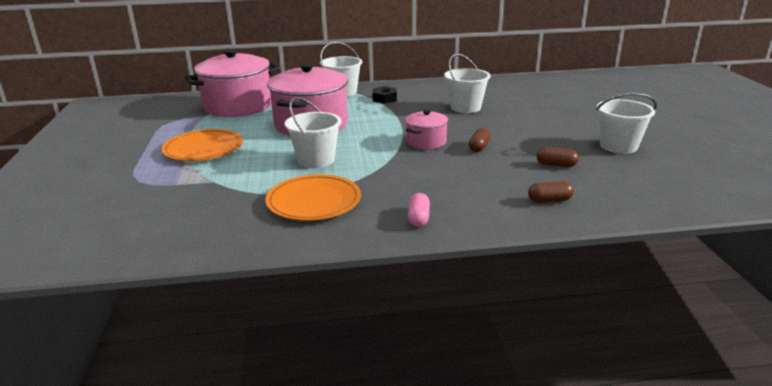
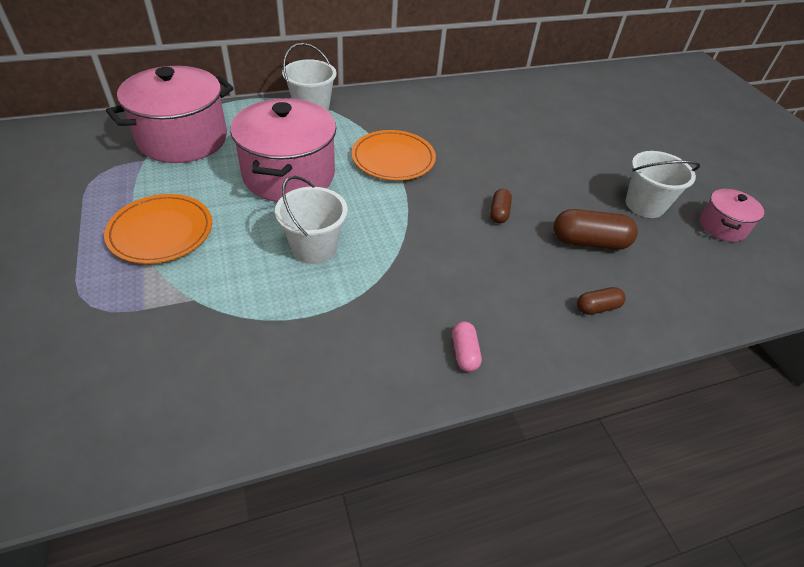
camera: 15 degrees left, 20 degrees up
orange plate [265,174,361,221] -> orange plate moved to [351,130,436,181]
black nut [373,86,397,104] -> none
pink pot [405,110,448,149] -> pink pot moved to [700,189,764,242]
white bucket [444,53,491,113] -> none
brown capsule [537,147,579,167] -> brown capsule [554,209,638,250], size x1.78

